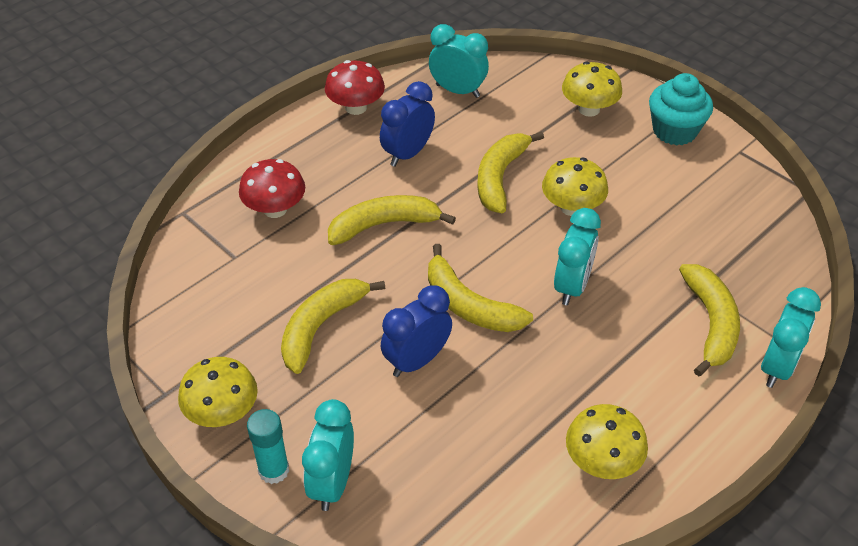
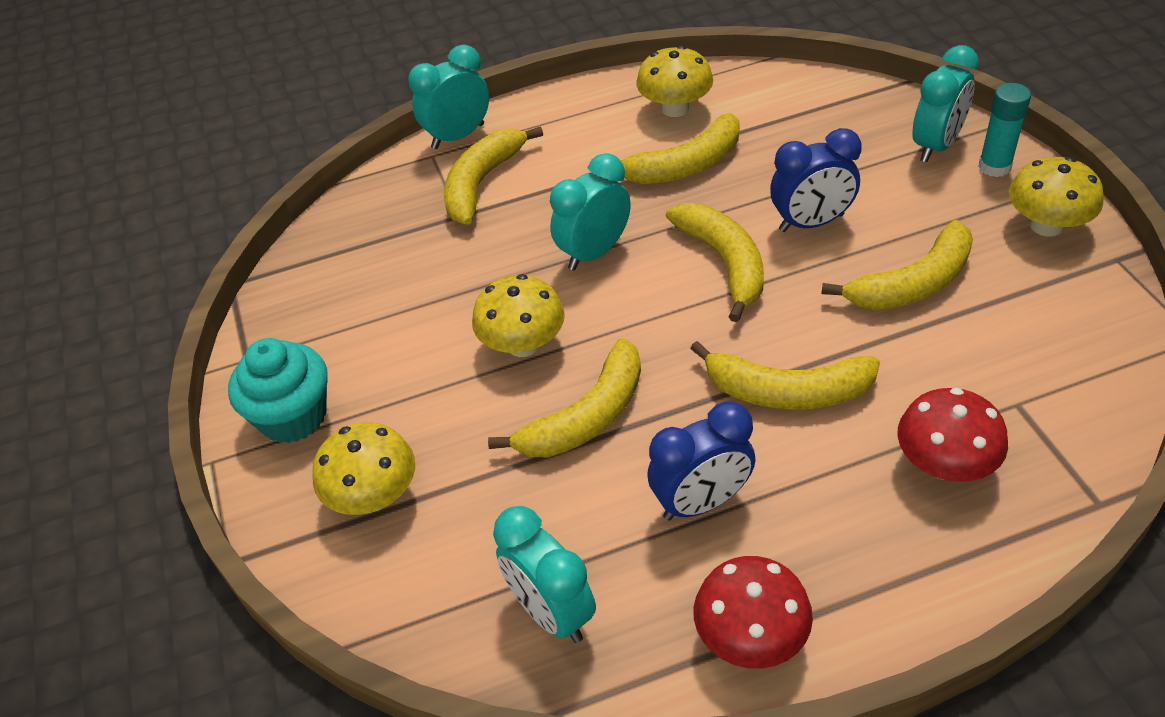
camera: 150 degrees left, 0 degrees up
none -> yellow banana [621,113,740,184]

